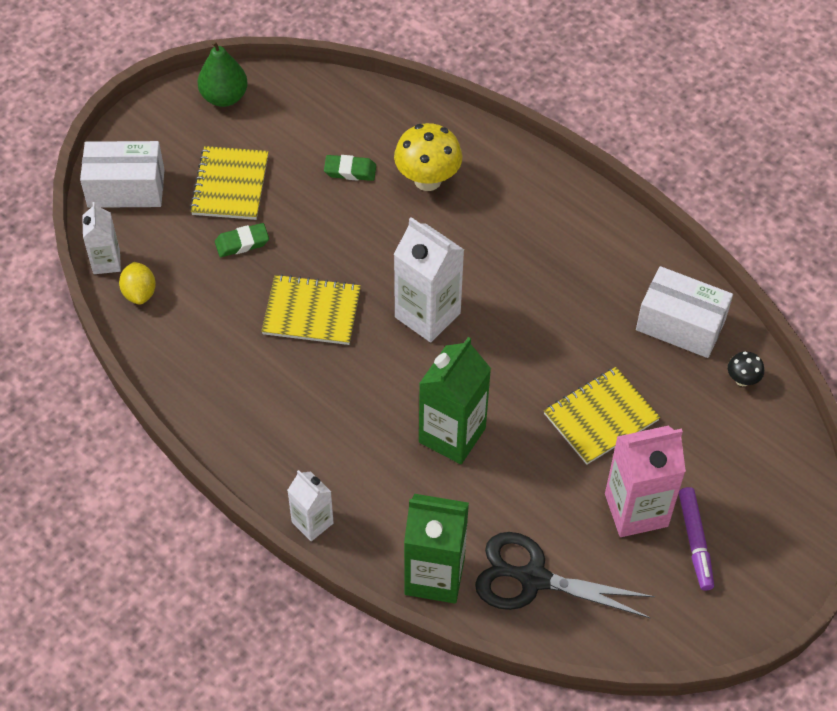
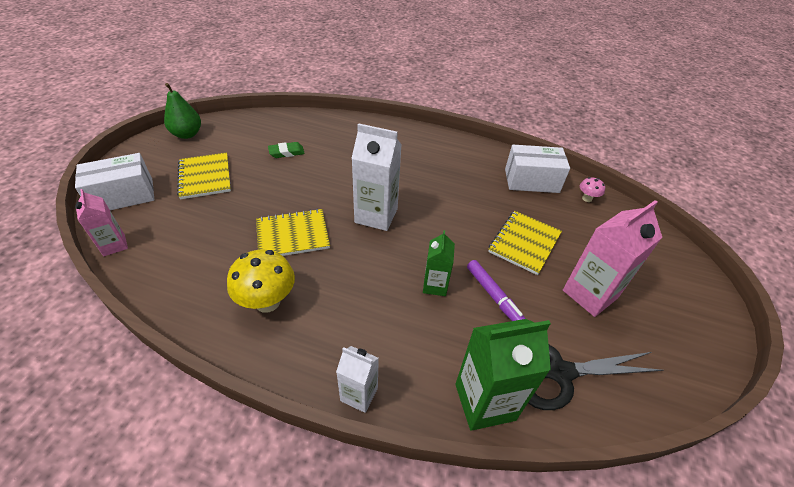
camera: 25 degrees left, 10 degrees down
white carton [82,202,121,274] -> pink carton [75,189,128,256]
yellow lemon [119,262,156,305] -> none
green eraser [215,223,269,257] -> none
yellow mushroom [394,123,462,191] -> yellow mushroom moved to [227,249,295,313]
green carton [419,337,491,464] -> green carton [423,230,455,296], size x0.59
purple marker [679,487,714,591] -> purple marker moved to [467,260,526,321]
black mushroom [728,351,764,386] -> pink mushroom [580,177,605,202]

